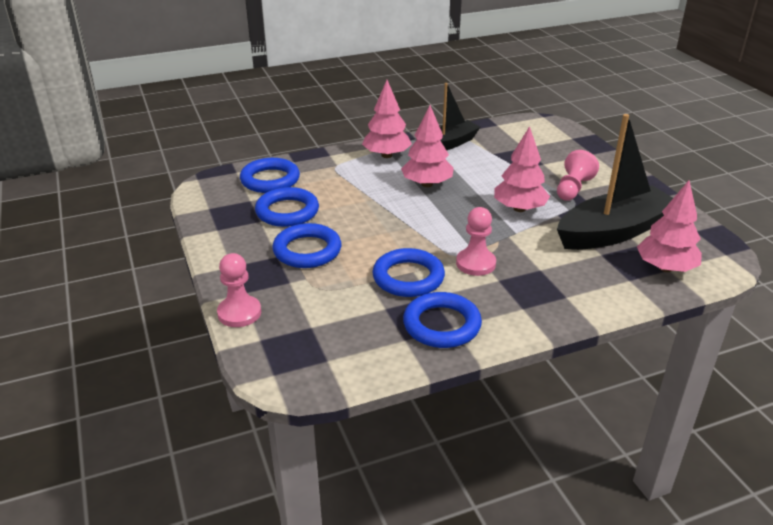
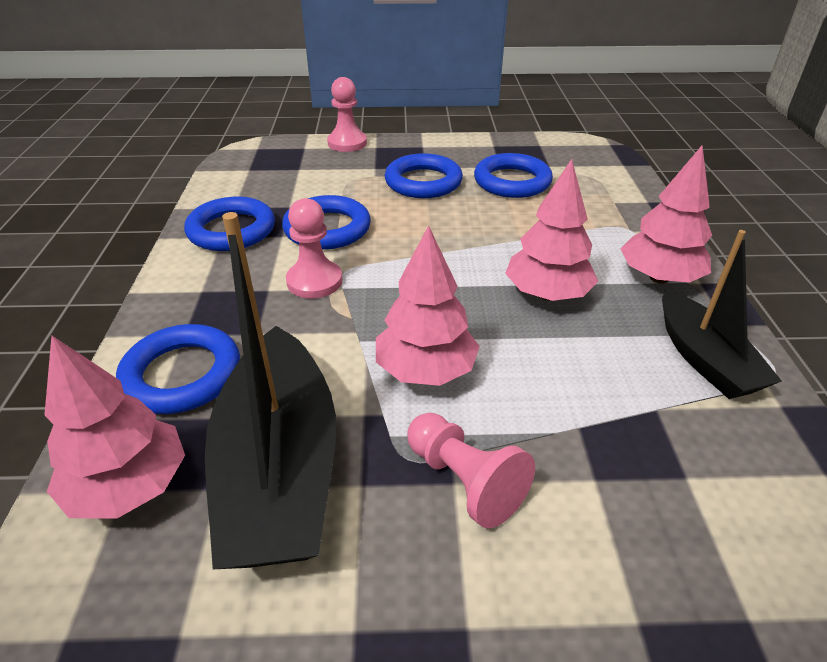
camera: 110 degrees right, 5 degrees up
blue ring [240,158,300,193] -> blue ring moved to [116,324,240,414]

